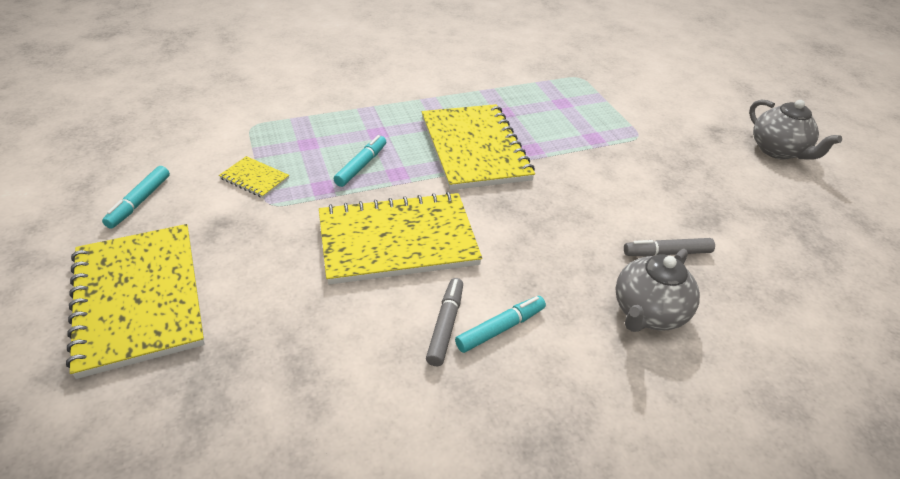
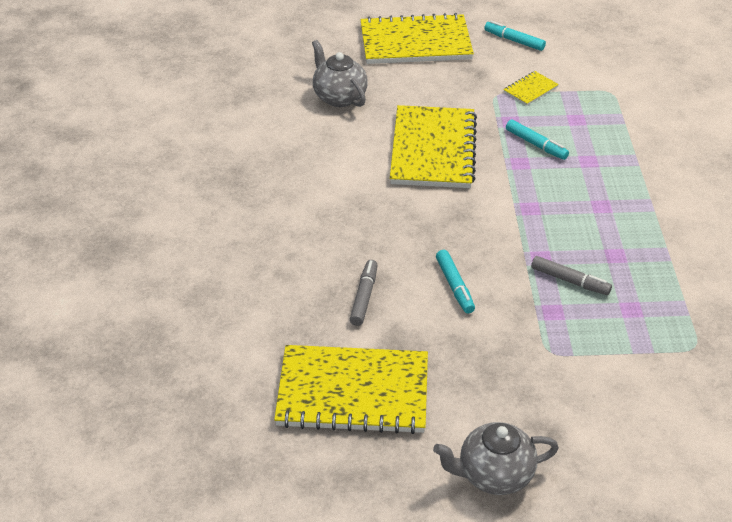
camera: 110 degrees right, 0 degrees up
yellow notebook [422,104,535,190] -> yellow notebook moved to [274,345,428,434]
grey marker [426,278,463,366] -> grey marker moved to [531,256,612,295]
turquoise marker [455,296,546,353] -> turquoise marker moved to [436,250,475,314]
grey teapot [615,249,700,332] -> grey teapot moved to [312,40,368,107]

